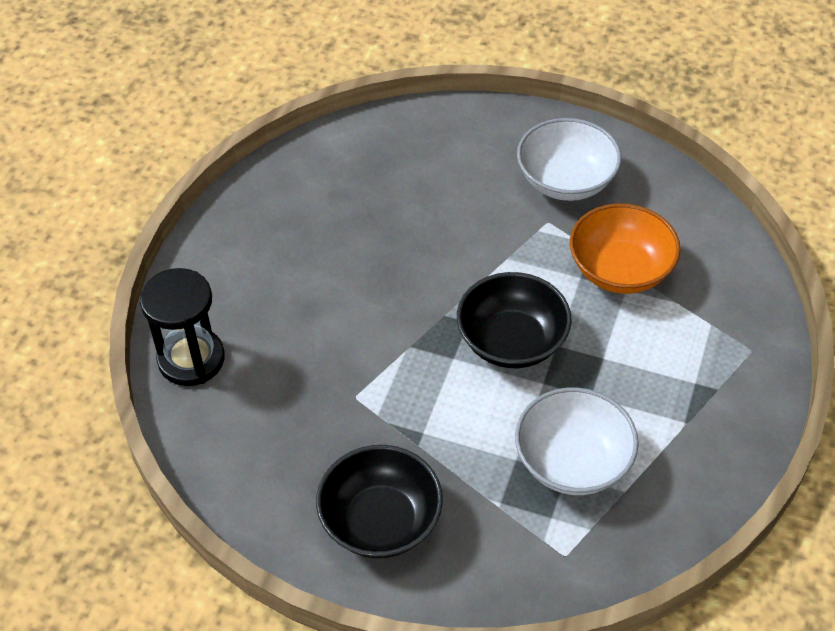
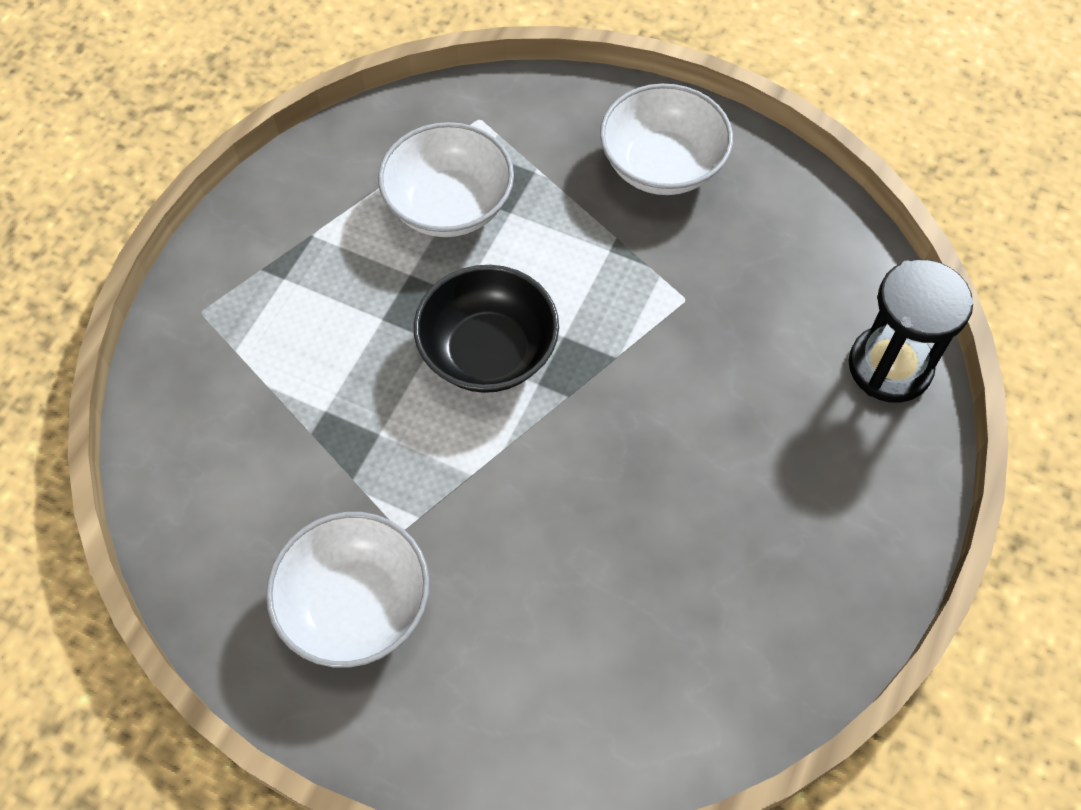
camera: 175 degrees left, 10 degrees up
black bowl [316,445,443,558] -> white bowl [600,83,733,195]
orange bowl [570,204,681,294] -> none

